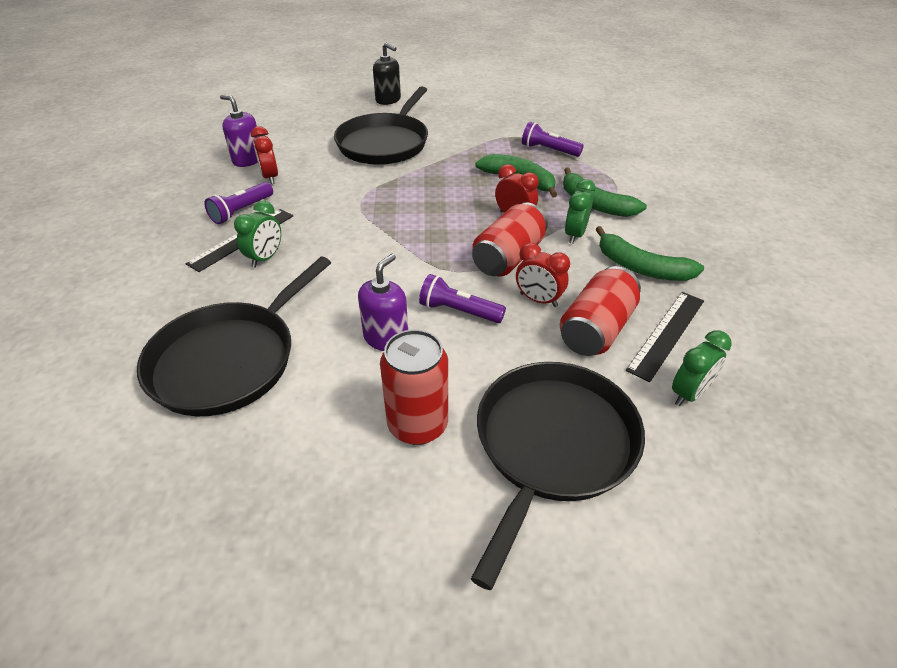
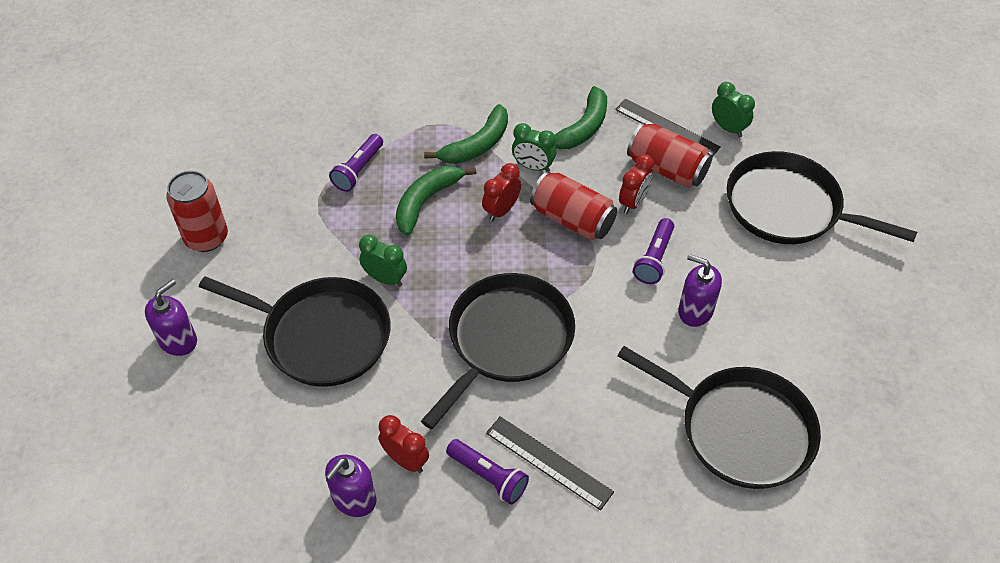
camera: 90 degrees left, 10 degrees up
green clock [234,201,281,268] -> green clock moved to [359,235,407,287]
red clock [251,126,278,184] -> red clock turned 120 degrees counterclockwise [378,415,429,473]
black soap dispenser [373,43,401,105] -> purple soap dispenser [145,279,197,356]
red can [380,330,448,445] -> red can moved to [166,171,228,252]
none -> black pan [421,273,575,429]

